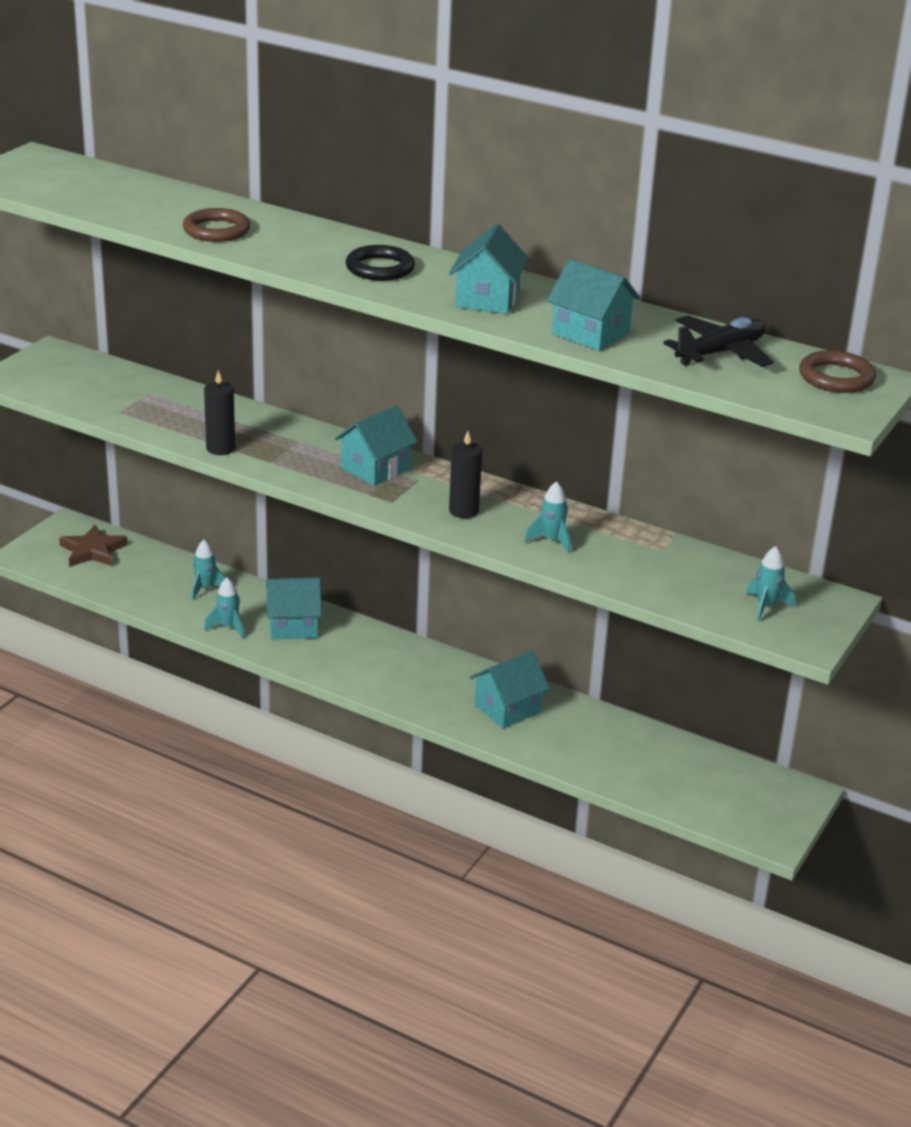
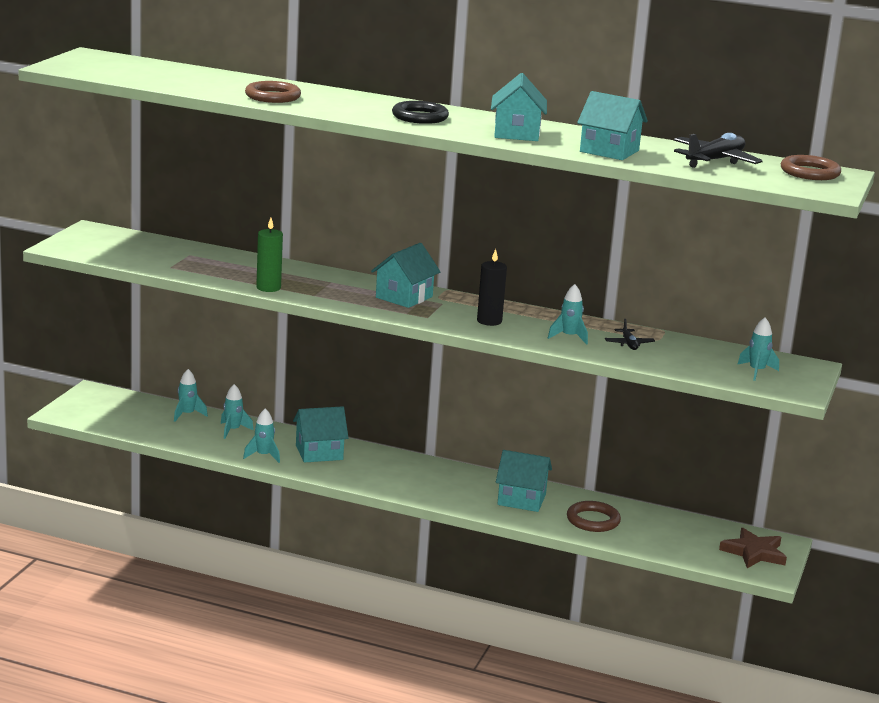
camera: 10 degrees left, 10 degrees down
brown star [59,525,128,567] -> brown star moved to [719,528,787,568]
black candle [204,370,235,455] -> green candle [256,218,283,292]
turquoise house [470,651,550,728] -> turquoise house turned 60 degrees clockwise [496,450,552,512]
none -> turquoise rocket [174,369,208,422]
none -> brown ring [567,501,621,532]
none -> black plane [605,319,655,350]

